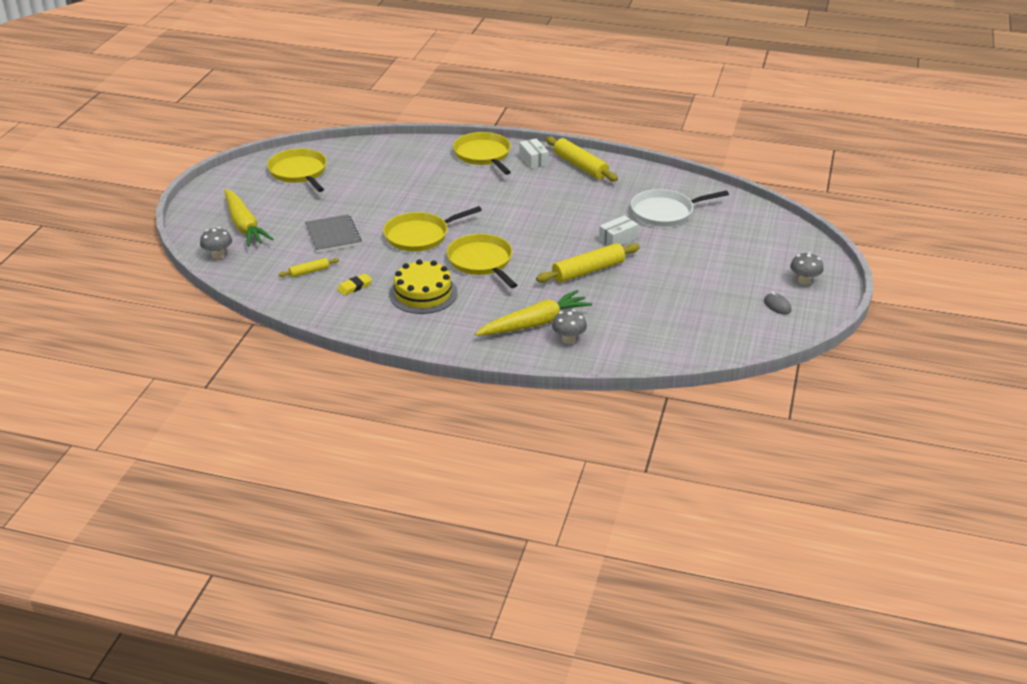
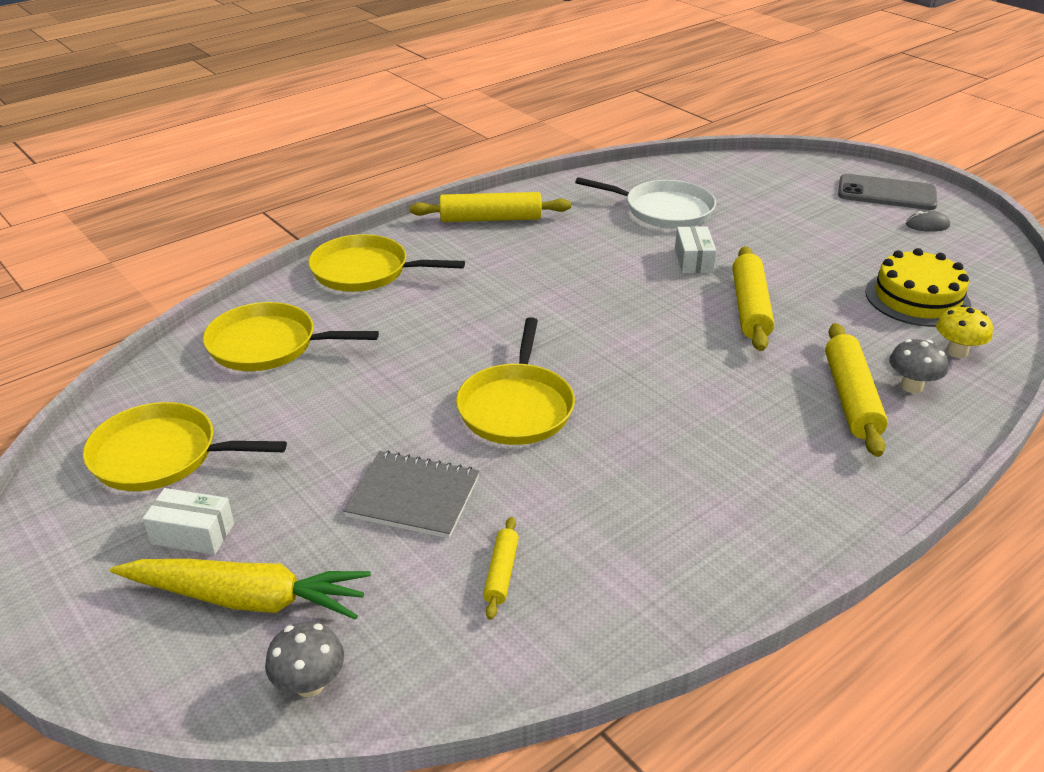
camera: 55 degrees left, 0 degrees up
yellow eraser [337,274,372,296] -> none
yellow cake [389,259,458,314] -> yellow cake moved to [865,248,971,327]
yellow pan [447,234,517,288] -> yellow pan moved to [203,302,379,371]
yellow carrot [475,290,592,336] -> yellow rolling pin [825,323,888,457]
white box [519,138,549,169] -> white box moved to [142,488,234,555]
white pan [631,189,729,227] -> white pan turned 90 degrees counterclockwise [575,177,716,229]
grey mushroom [790,252,824,285] -> grey phone [838,174,937,210]
none -> yellow mushroom [936,305,993,358]

